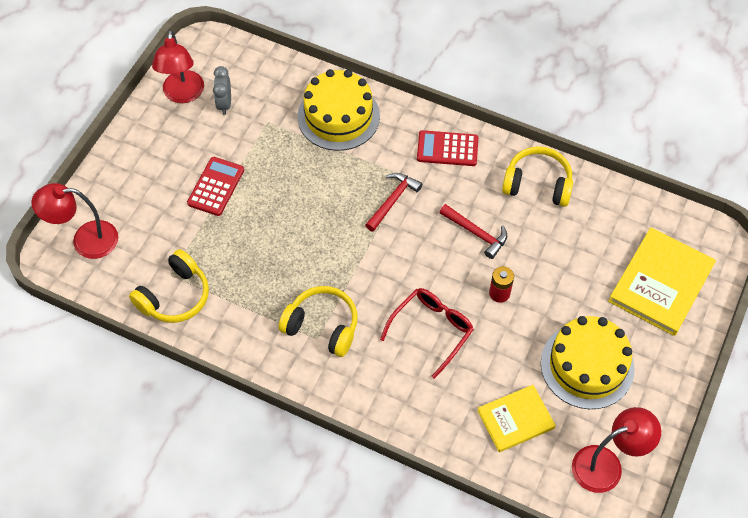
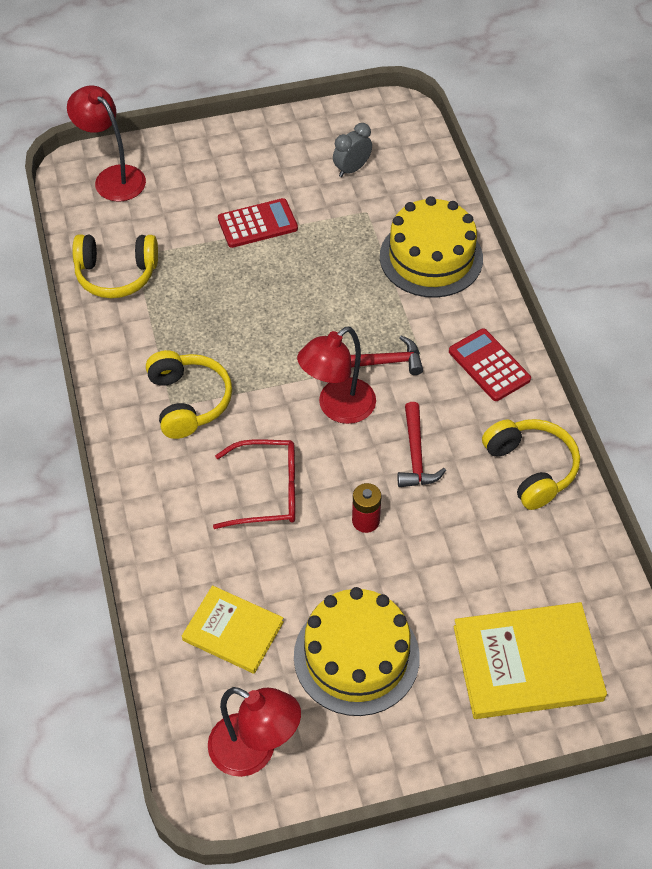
camera: 50 degrees right, 5 degrees down
red lamp [152,30,204,103] -> red lamp moved to [297,326,376,424]

